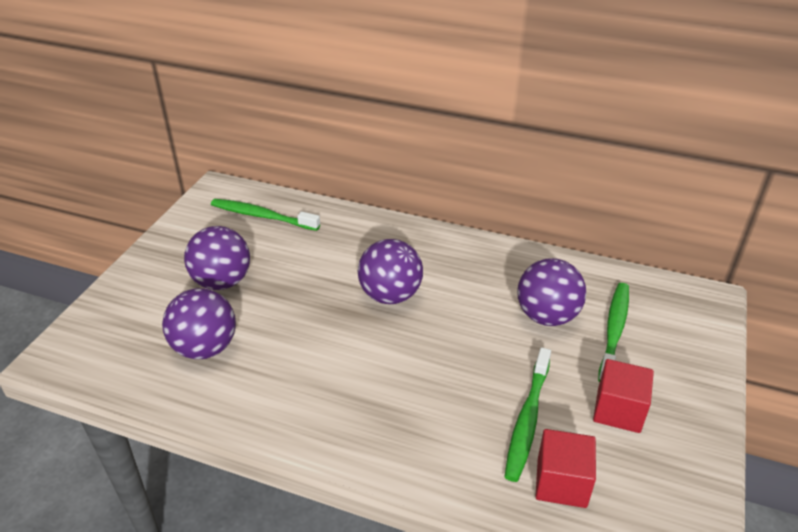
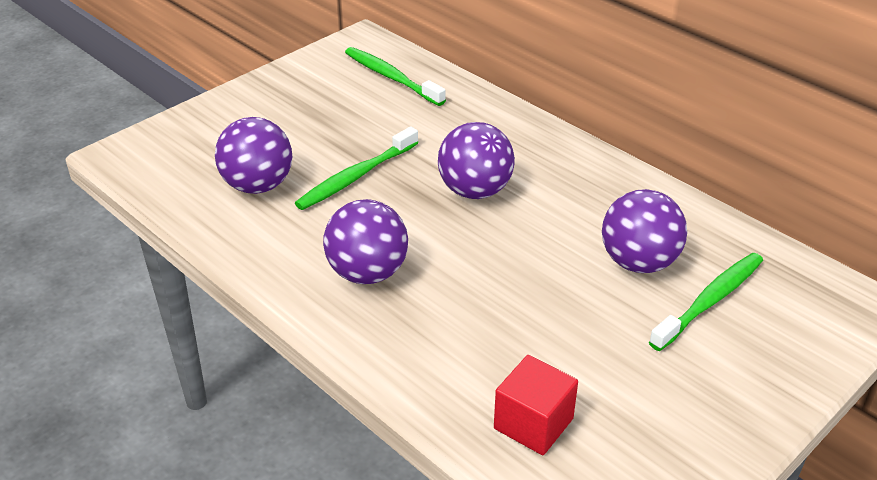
camera: 25 degrees right, 0 degrees up
purple ball [184,226,250,290] -> purple ball moved to [323,199,408,284]
green toothbrush [504,347,551,482] -> green toothbrush moved to [295,126,418,210]
red cube [593,359,654,433] -> none

